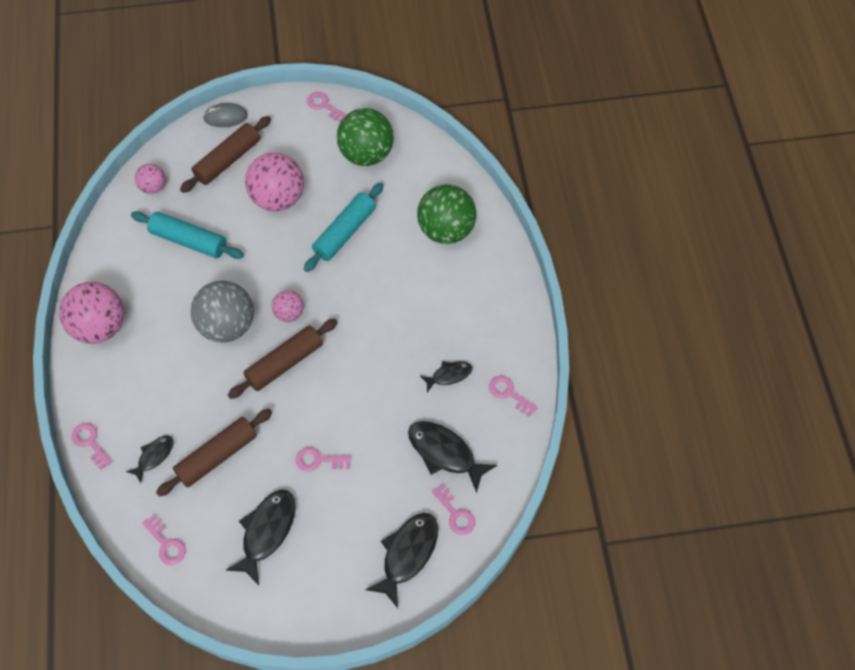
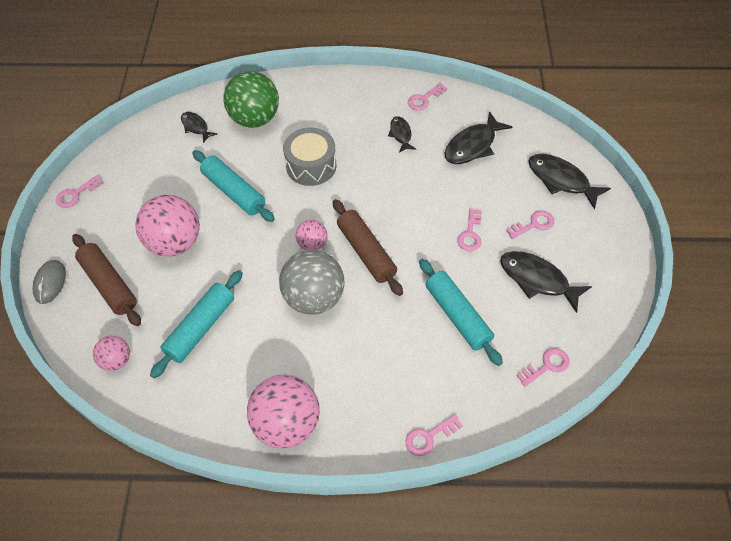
camera: 80 degrees left, 5 degrees down
black fish [126,435,174,483] -> black fish moved to [181,112,217,143]
brown rolling pin [156,409,273,497] -> turquoise rolling pin [419,259,503,366]
green ball [337,108,394,166] -> none
pink key [432,484,475,535] -> pink key moved to [506,210,554,239]
none -> grey drum [283,127,336,186]

